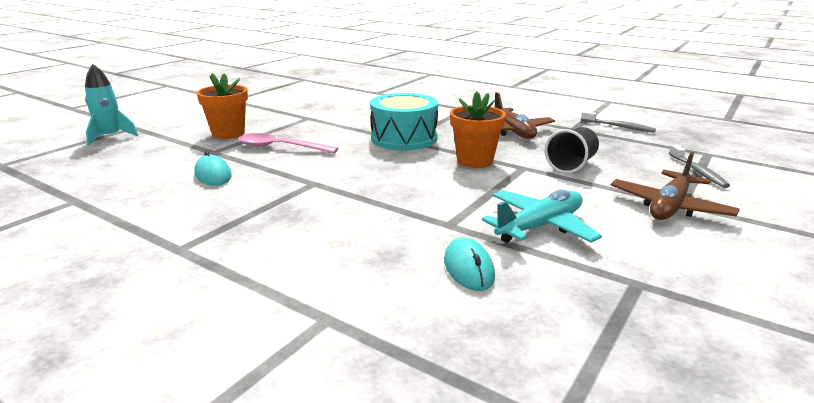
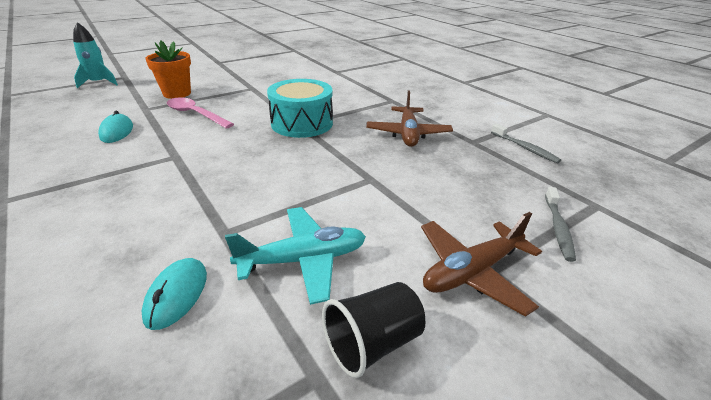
camera: 20 degrees right, 10 degrees up
orange flower pot [450,92,506,168] -> none
black cup [545,127,599,173] -> black cup moved to [322,282,425,378]

